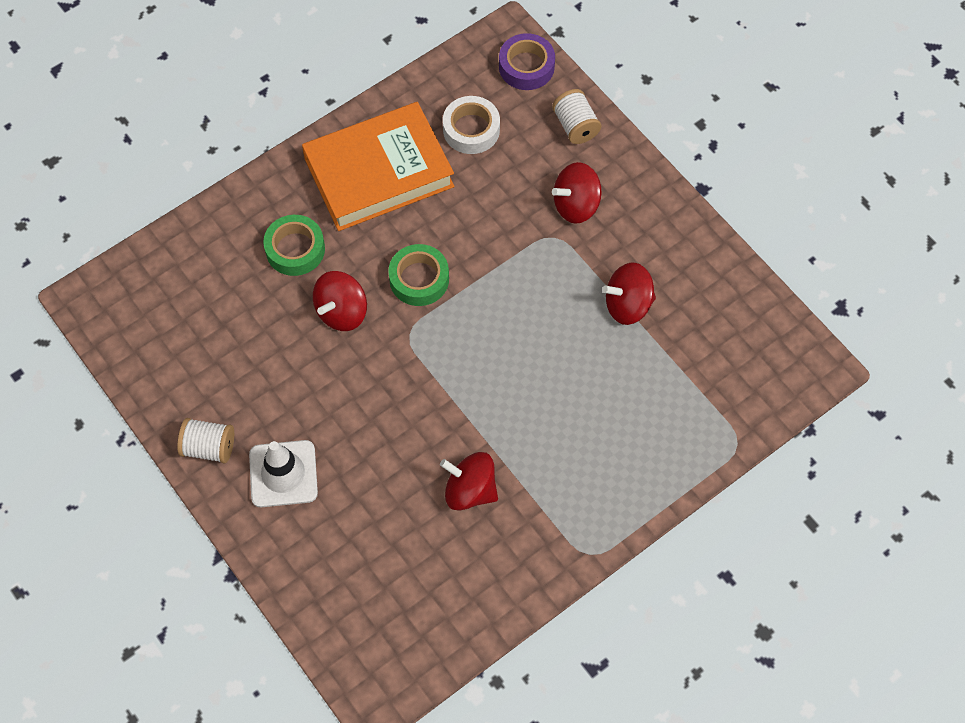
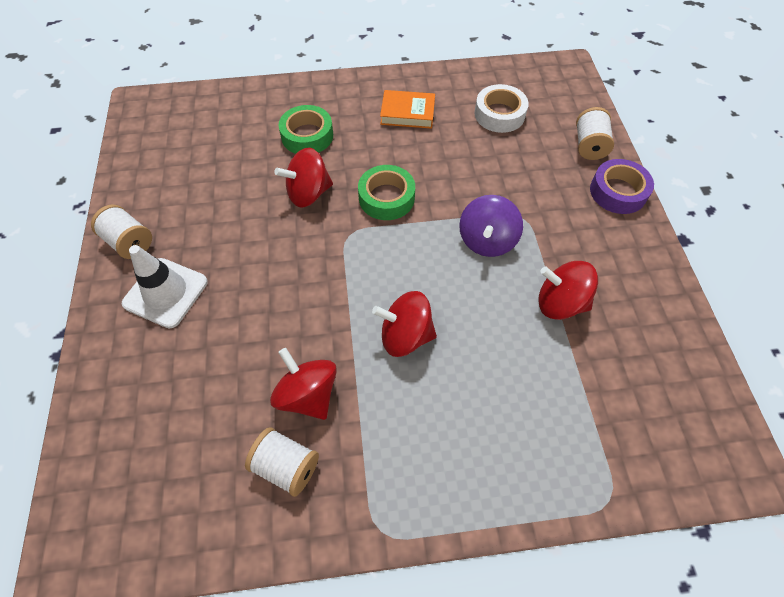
camera: 30 degrees right, 5 degrees down
orange book [302,102,455,231] -> orange book [380,90,435,129], size x0.47
purple tape [499,33,555,90] -> purple tape moved to [590,159,654,214]
red spinning top [552,162,601,224] -> red spinning top moved to [372,291,437,357]
none -> white spool [245,427,319,497]
none -> purple spinning top [459,195,523,257]

